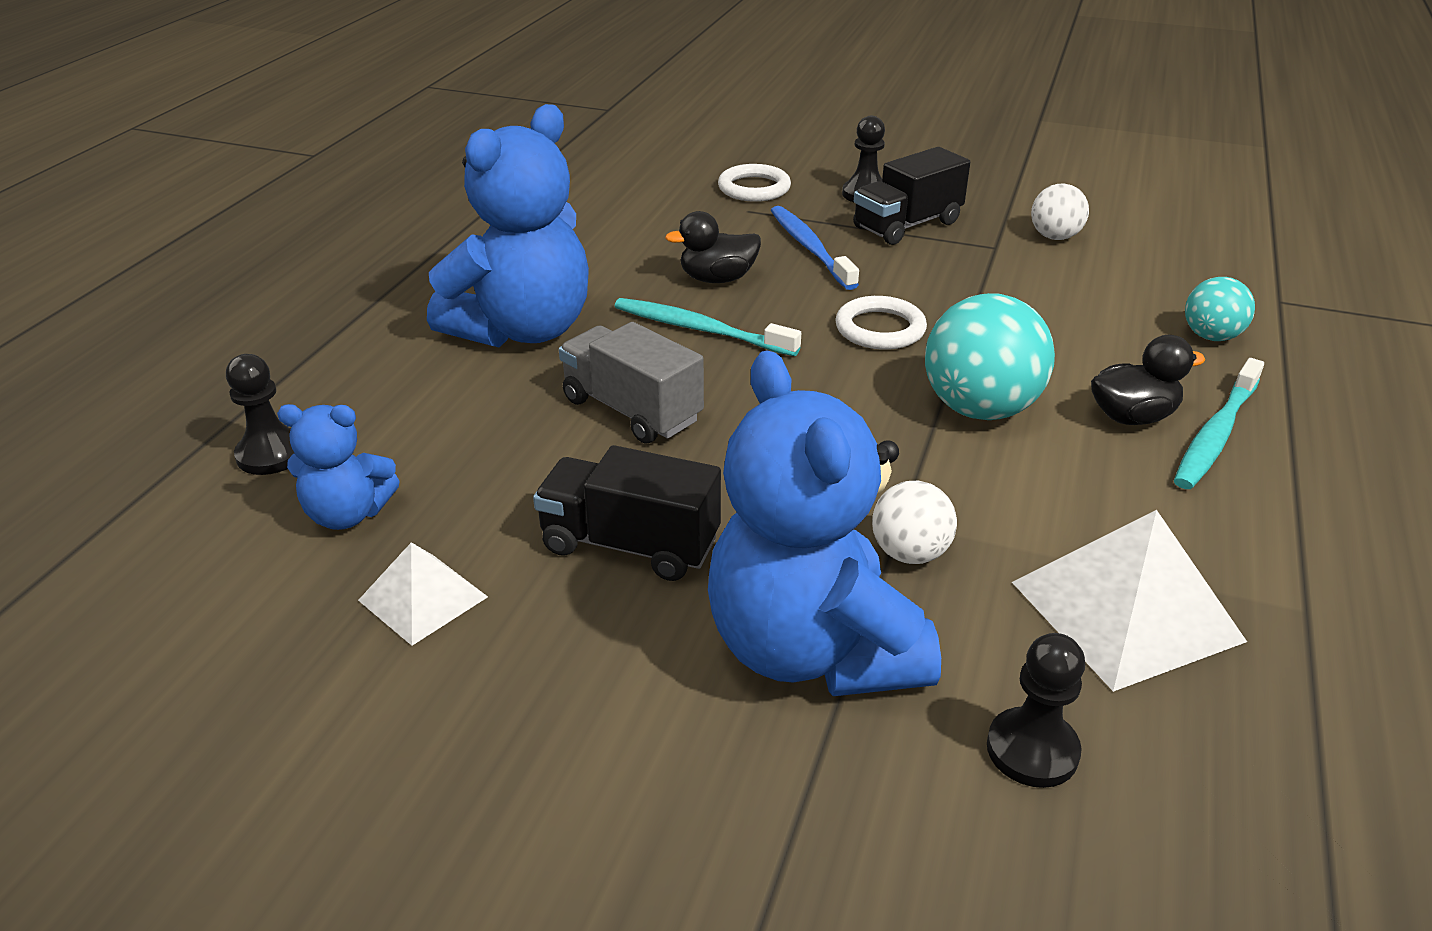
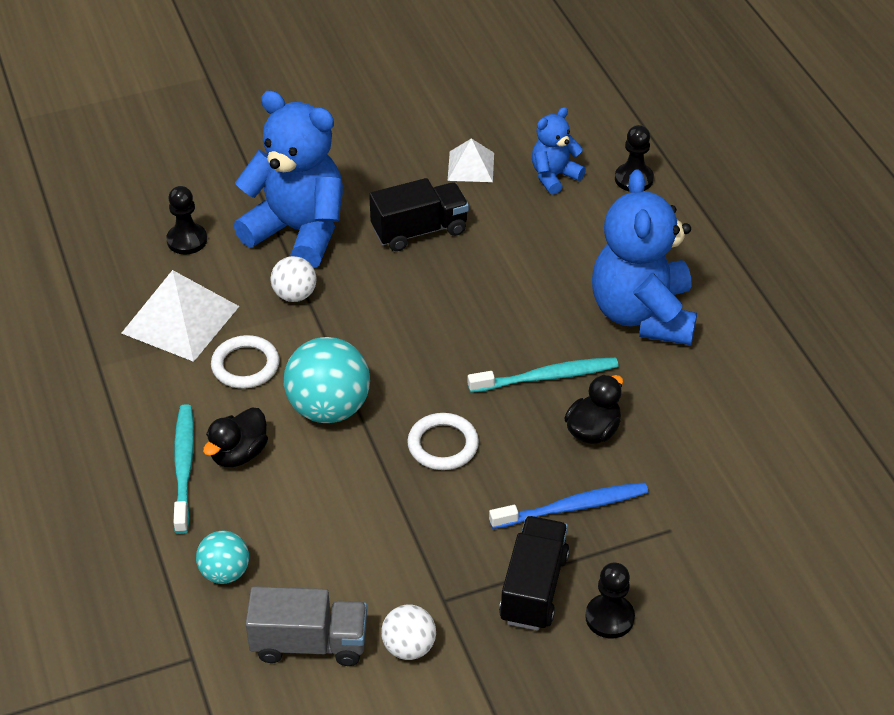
camera: 140 degrees right, 10 degrees up
grey truck [559,322,704,444] -> grey truck moved to [245,586,367,666]
white ring [718,164,791,202] -> white ring moved to [211,335,279,388]
blue toothbrush [771,206,859,290] -> blue toothbrush turned 45 degrees counterclockwise [489,482,648,529]

